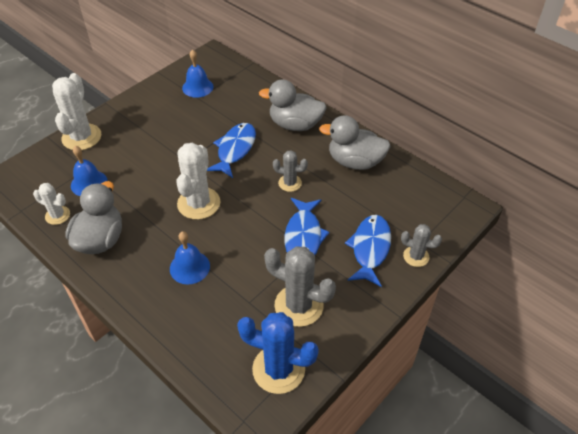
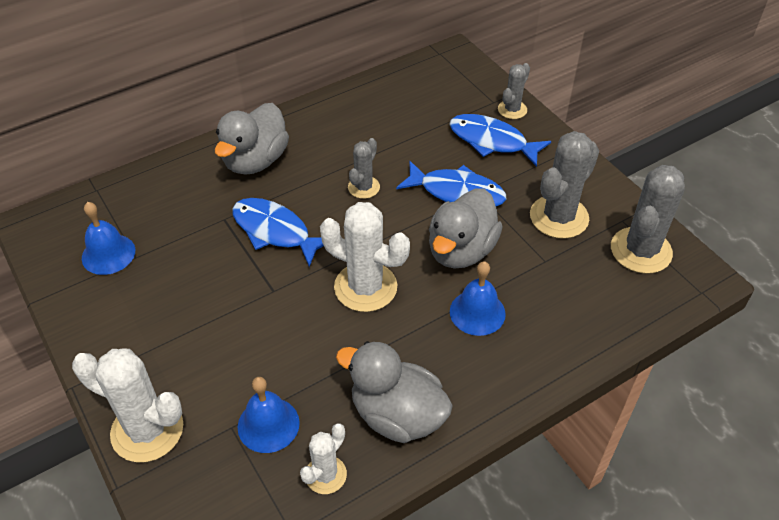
camera: 75 degrees left, 0 degrees up
blue cactus [237,312,319,394] -> grey cactus [611,165,685,274]
grey duck [319,115,391,170] -> grey duck moved to [429,188,503,269]

